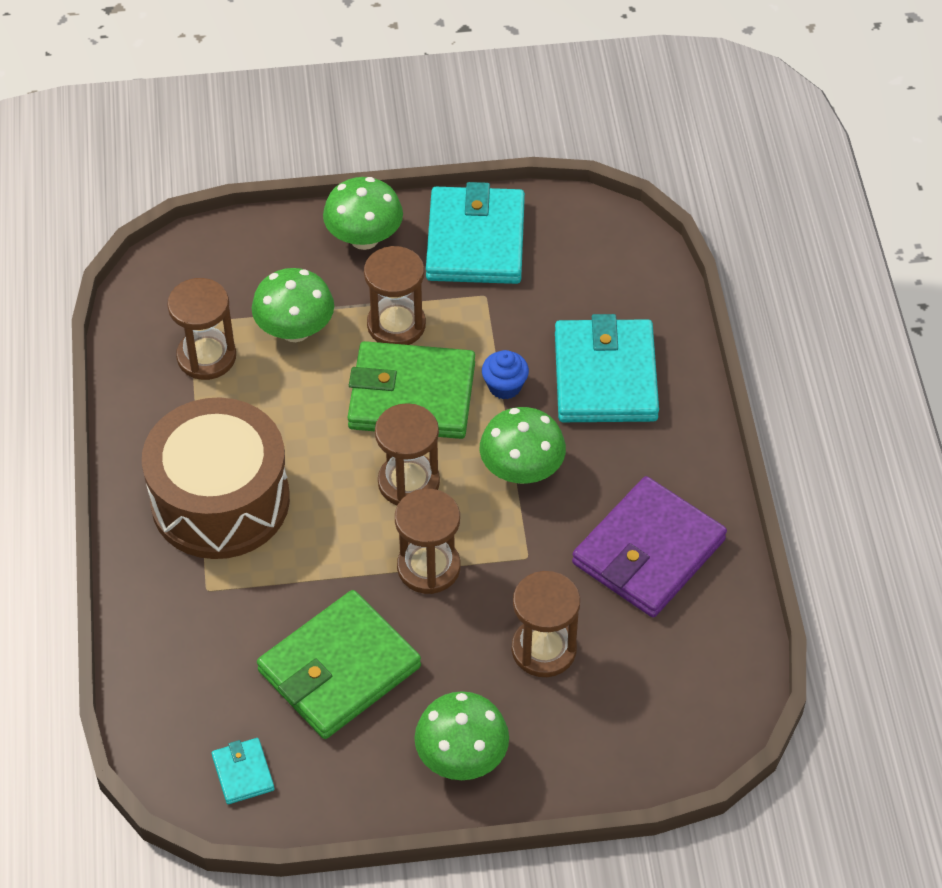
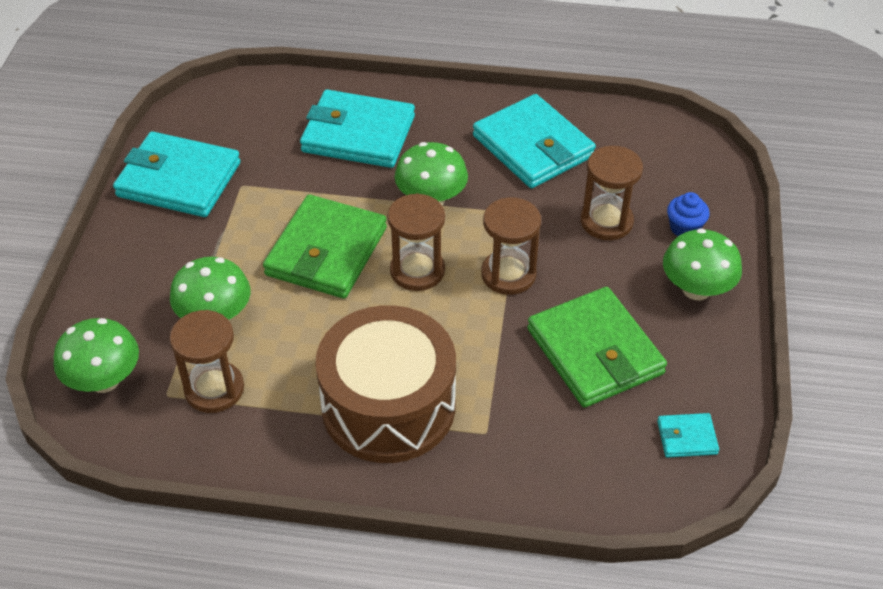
camera: 75 degrees left, 5 degrees down
green mushroom [323,177,403,250] -> green mushroom moved to [54,318,139,393]
brown hourglass [364,246,426,345] -> none
blue cupcake [482,350,529,399] -> blue cupcake moved to [667,192,710,236]
purple wallet [572,476,727,618] -> turquoise wallet [473,94,596,188]

